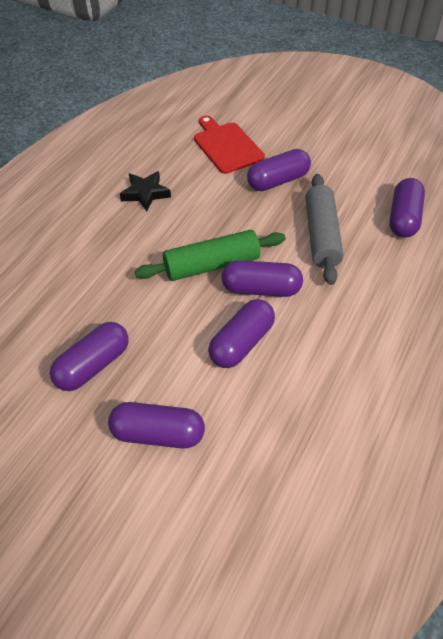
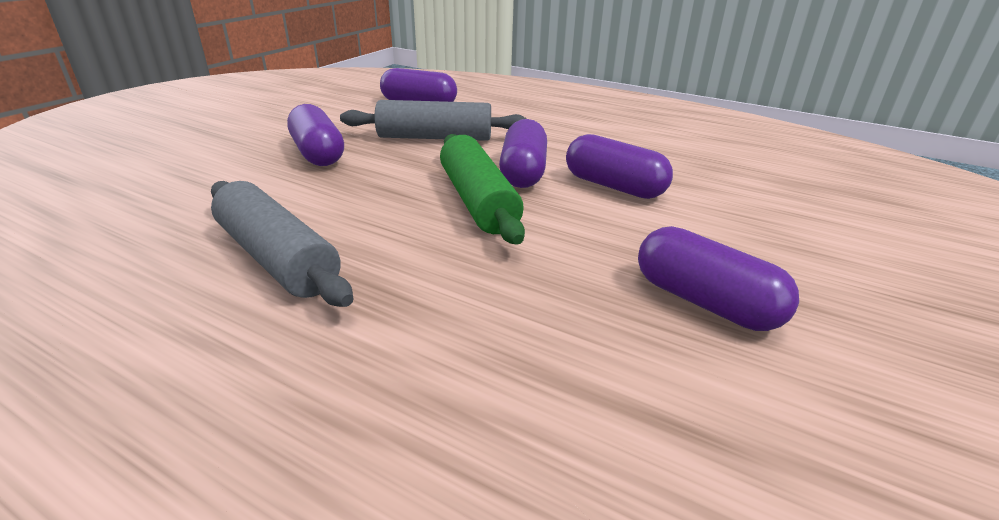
camera: 90 degrees left, 20 degrees down
purple capsule [108,402,205,449] -> none
black star [120,171,171,212] -> grey rolling pin [211,181,353,307]
red cutting board [194,116,265,174] -> none

